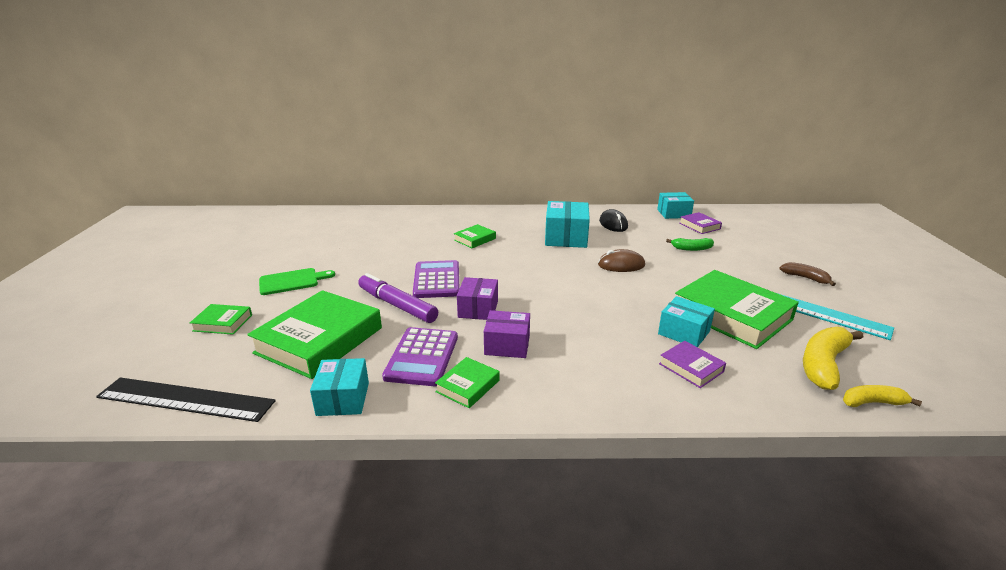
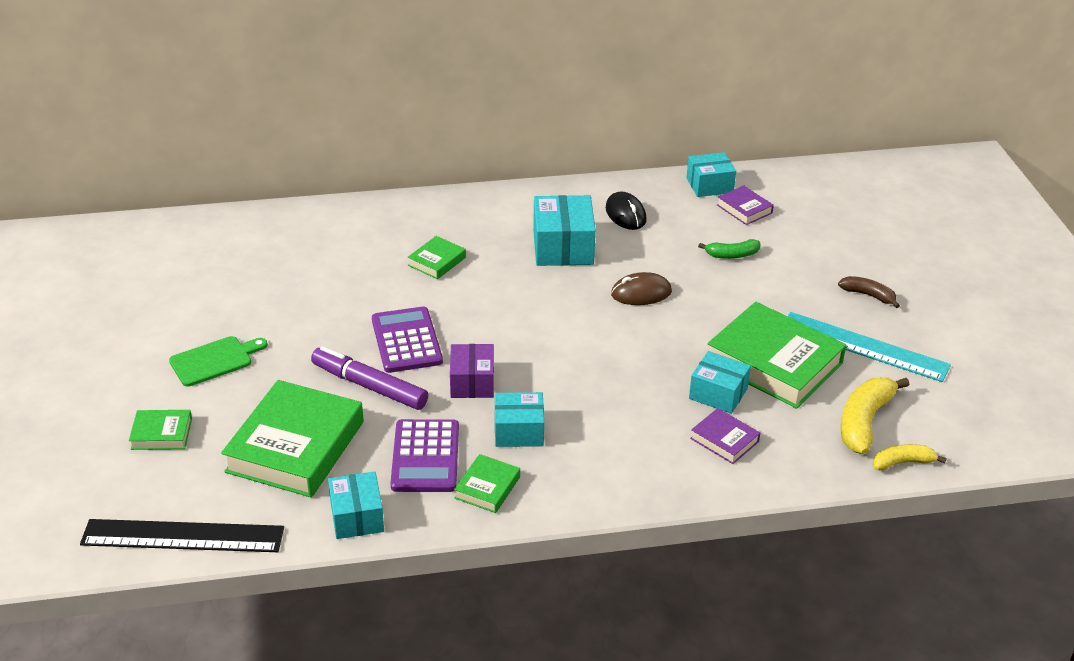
camera: 10 degrees left, 10 degrees up
purple box [484,310,530,358] -> turquoise box [495,392,544,447]

